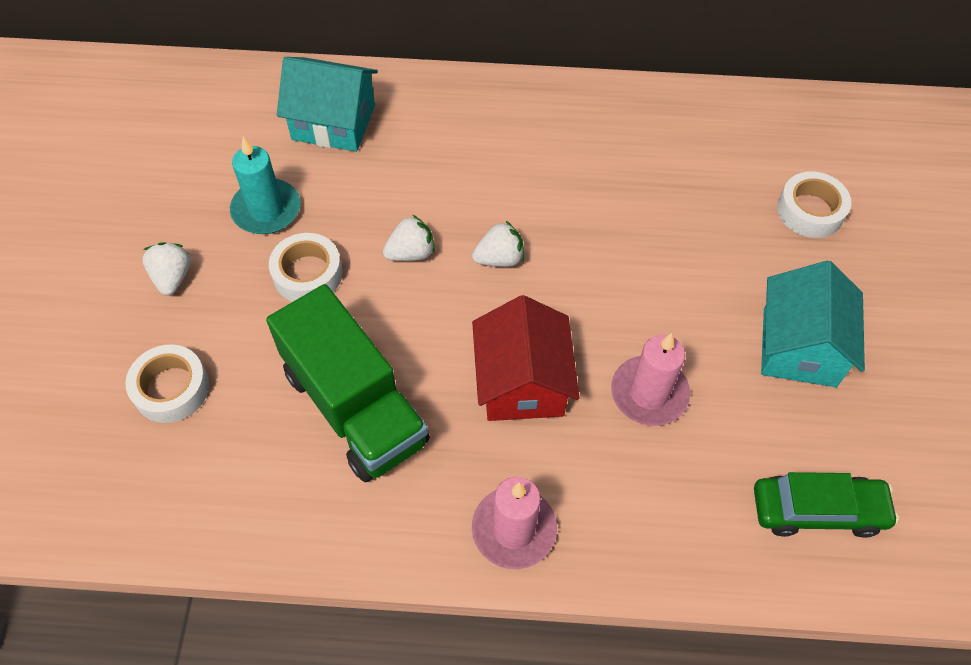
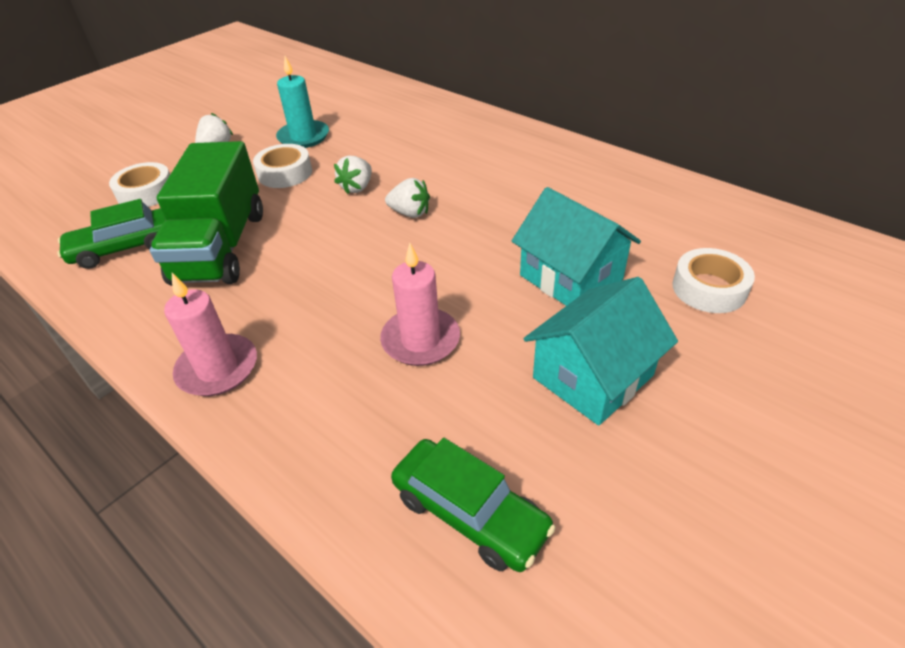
camera: 40 degrees right, 15 degrees down
turquoise house [277,57,378,152] -> turquoise house moved to [512,187,641,306]
white strawberry [383,215,435,261] -> white strawberry turned 105 degrees clockwise [334,156,372,194]
red house [472,295,579,421] -> none
none -> green car [57,199,166,269]

